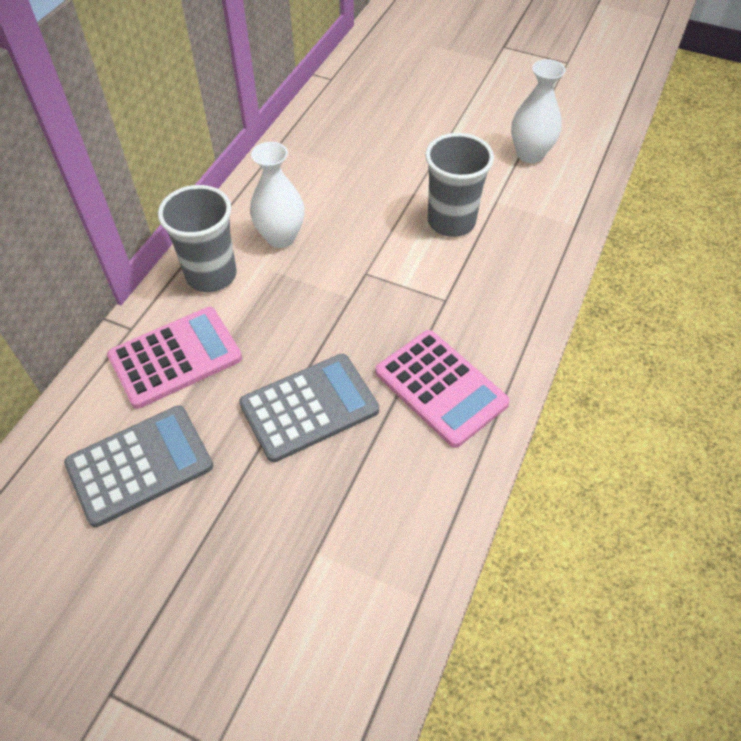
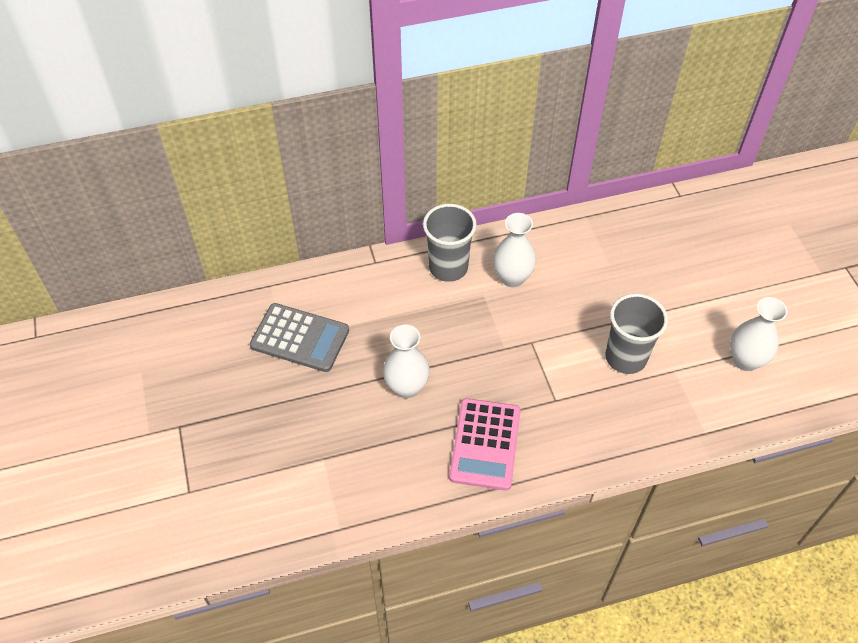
camera: 50 degrees right, 0 degrees up
pink calculator [107,307,242,409] -> none
grey calculator [239,354,379,462] -> white vase [383,325,430,398]

